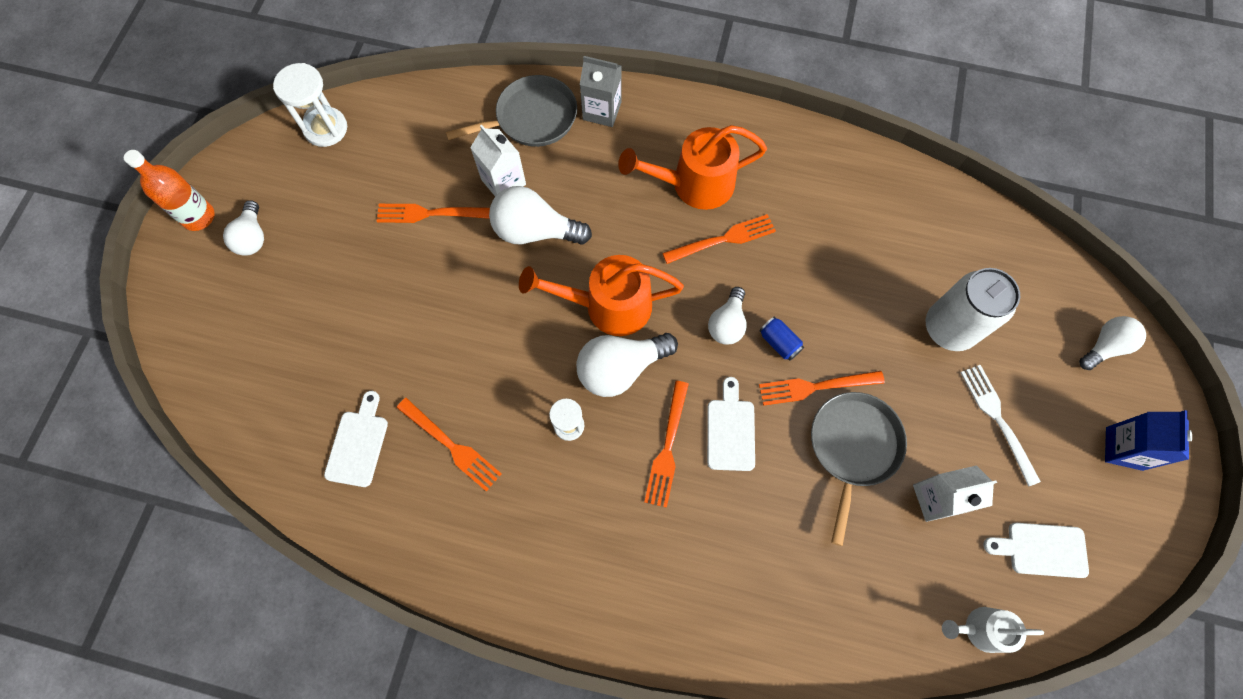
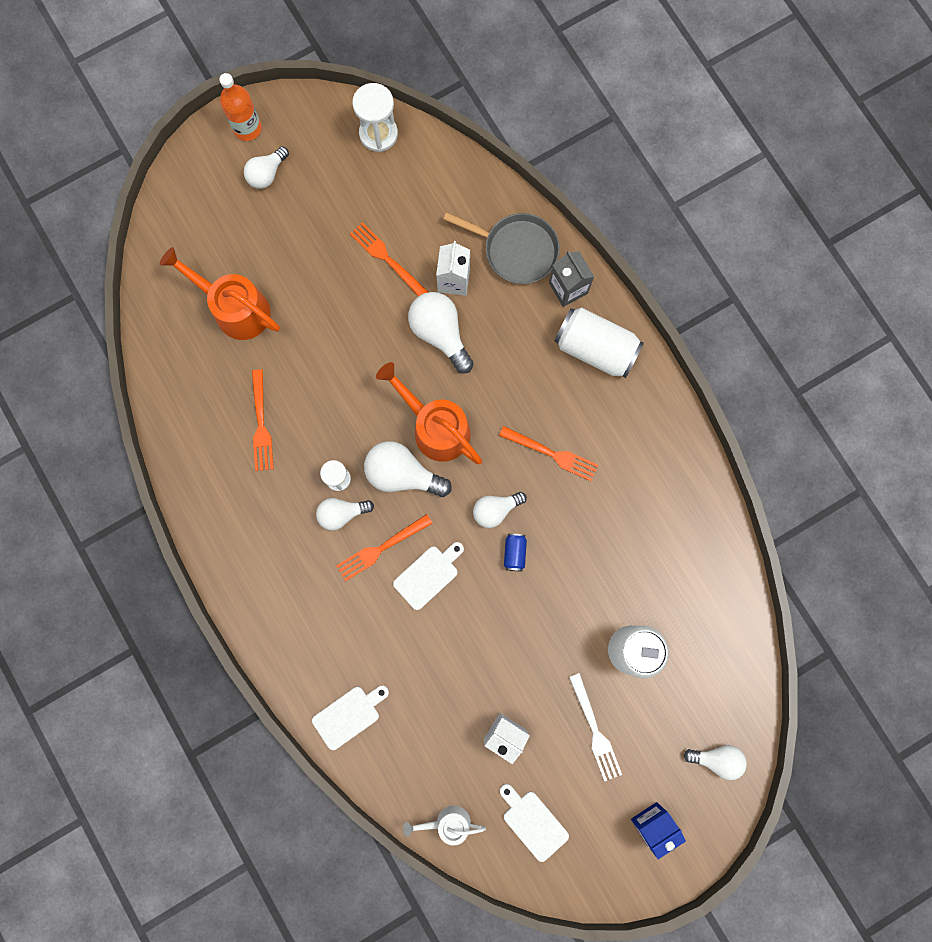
camera: 45 degrees right, 10 degrees up
white cutting board [324,391,388,487] -> white cutting board moved to [312,685,389,750]
orange watering can [618,125,767,210] -> orange watering can moved to [160,247,280,340]
orange fork [759,371,885,406] -> none
grey pan [811,392,907,546] -> none
white watering can [942,607,1044,653] -> white watering can turned 45 degrees counterclockwise [403,805,486,845]
white fork [960,365,1041,487] -> white fork turned 135 degrees clockwise [569,673,622,782]
none -> white light bulb [316,498,374,530]
none -> white can [555,307,644,378]

